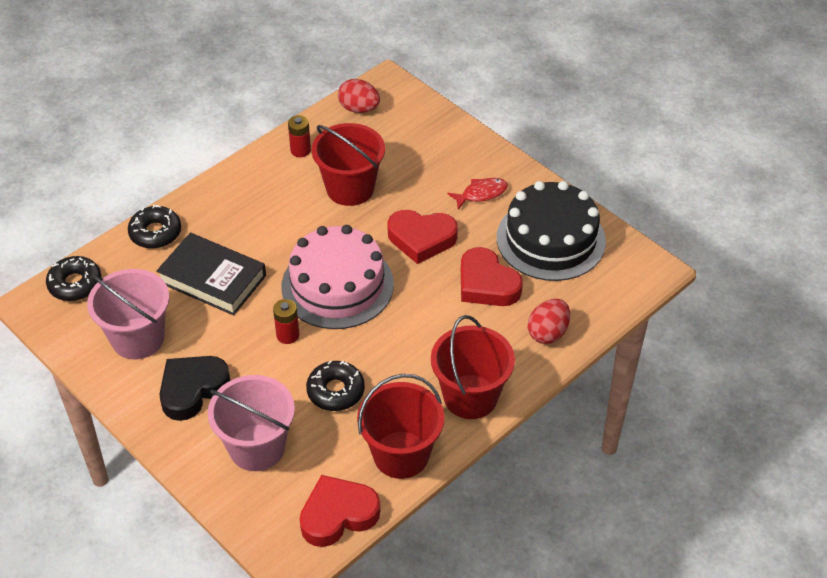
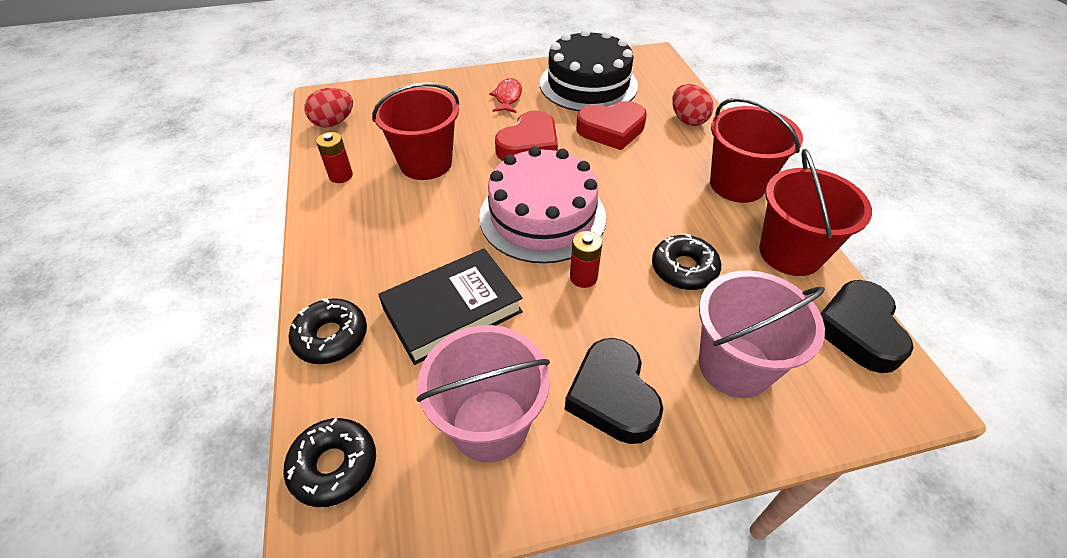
camera: 60 degrees left, 0 degrees up
red heart [300,475,380,547] -> black heart [820,280,913,373]

